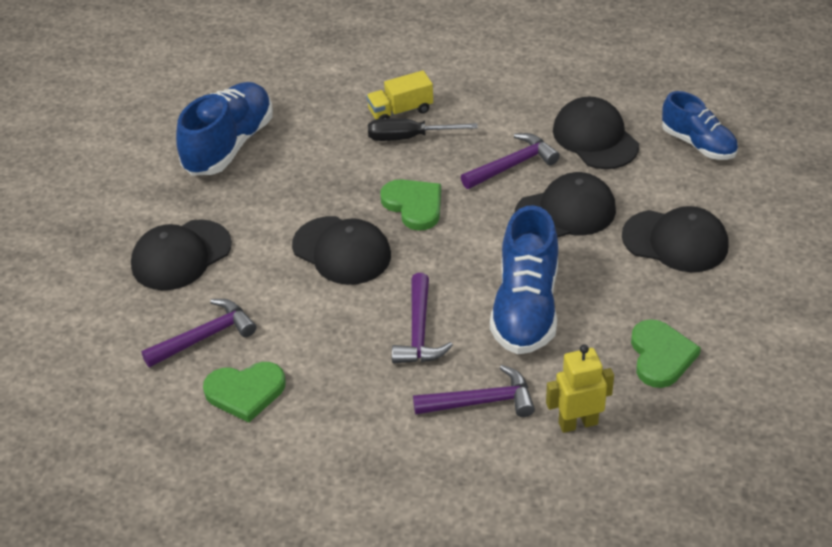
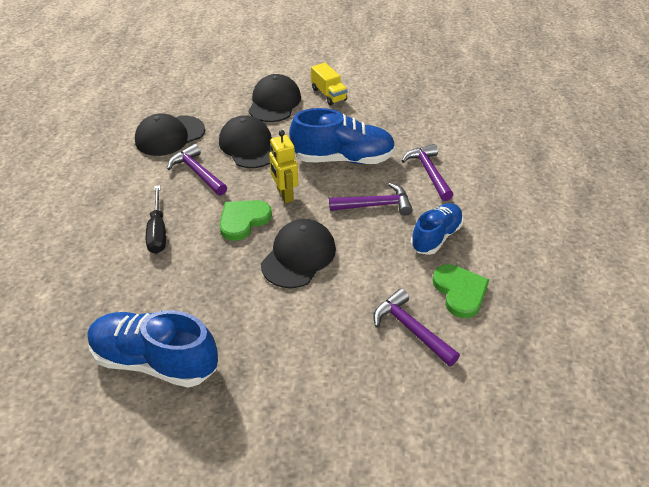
camera: 100 degrees left, 0 degrees up
black cap [131,219,232,290] -> none
yellow truck [366,70,433,119] -> yellow truck moved to [311,63,347,105]
yellow robot [546,345,614,433] -> yellow robot moved to [269,130,298,203]
green heart [631,319,701,388] -> none
blue shoe [662,91,738,160] -> blue shoe moved to [411,203,463,255]

